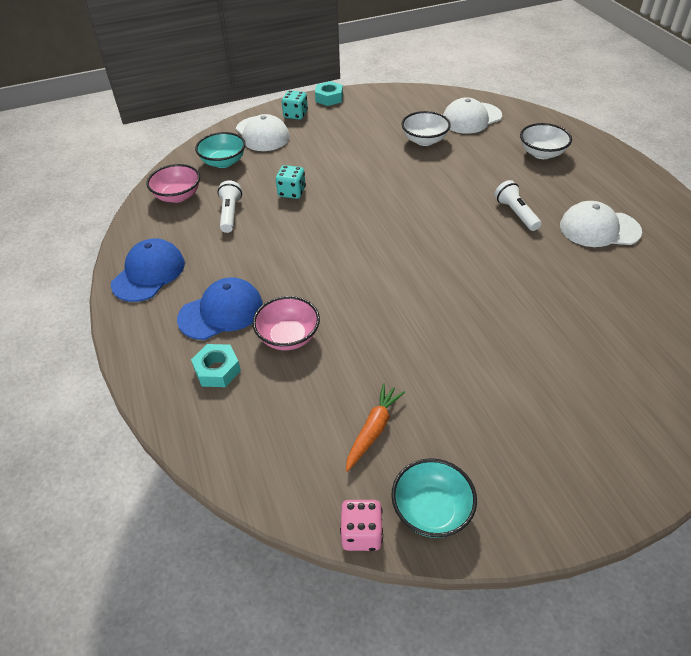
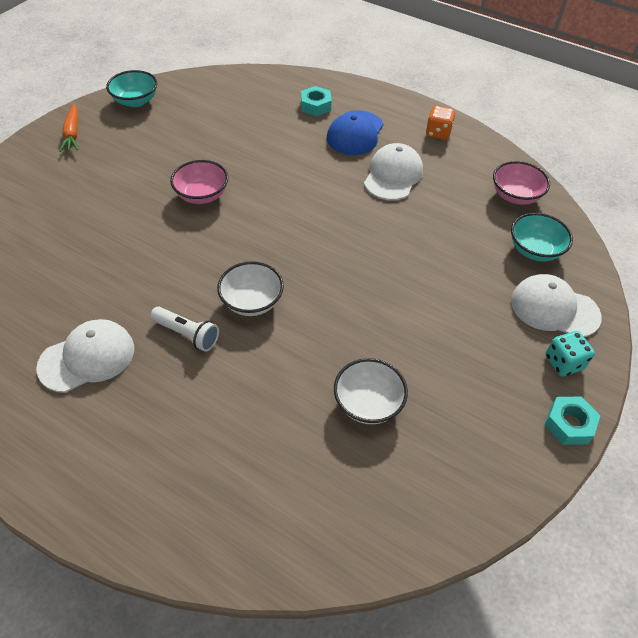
camera: 140 degrees right, 5 degrees up
blue cap [111,239,185,302] -> orange dice [426,106,455,140]
white flashlight [218,180,242,233] -> none
pink bowl [252,296,320,350] -> pink bowl moved to [170,160,228,204]
turquoise dice [276,165,306,199] -> none
pink dice [340,500,383,551] -> none
orange carrot [346,383,405,472] -> orange carrot moved to [59,104,78,152]
white cap [443,97,502,134] -> white cap moved to [364,143,423,200]
white bowl [520,123,572,159] -> white bowl moved to [217,261,284,316]

